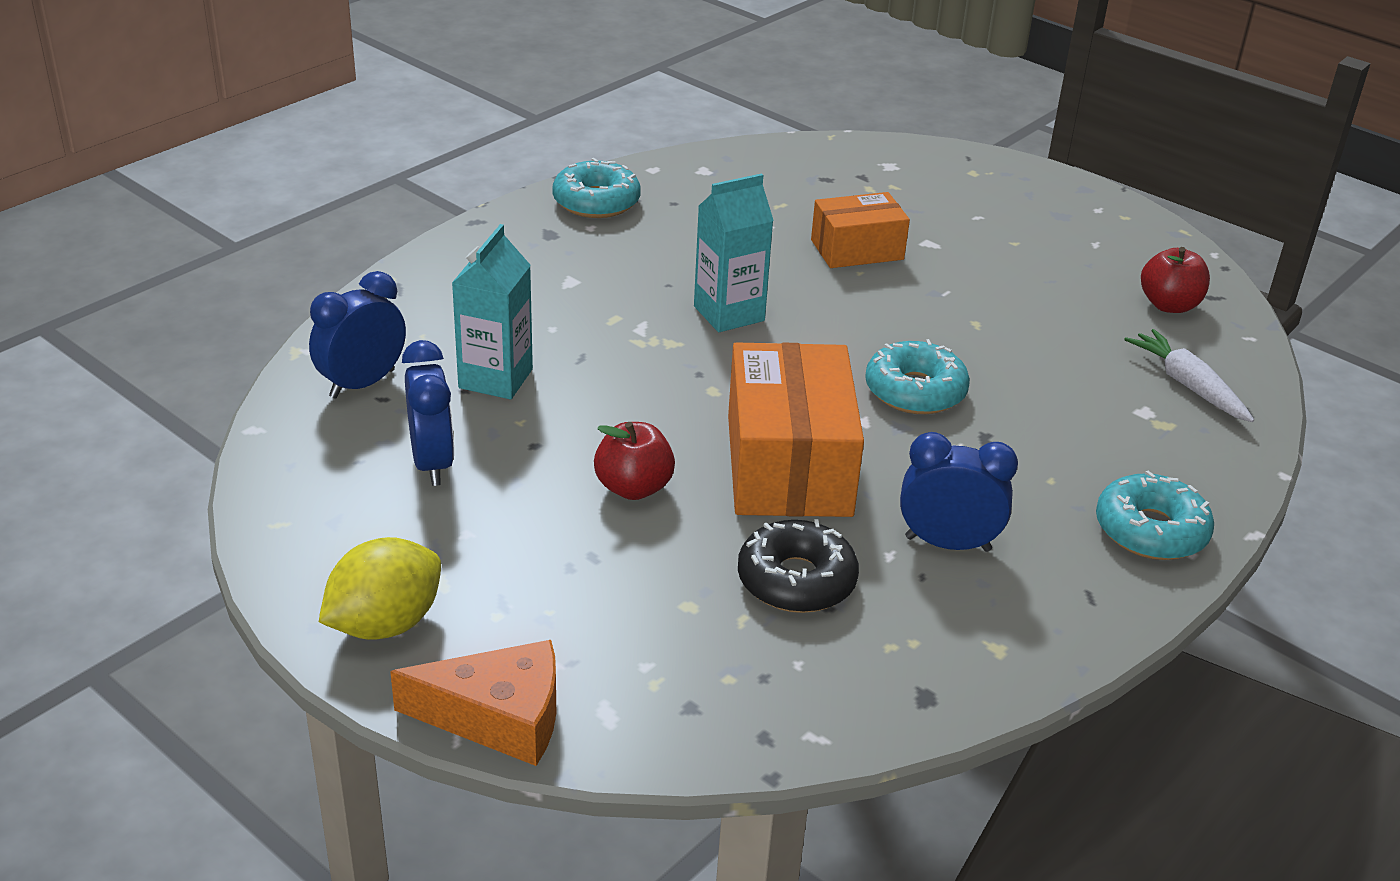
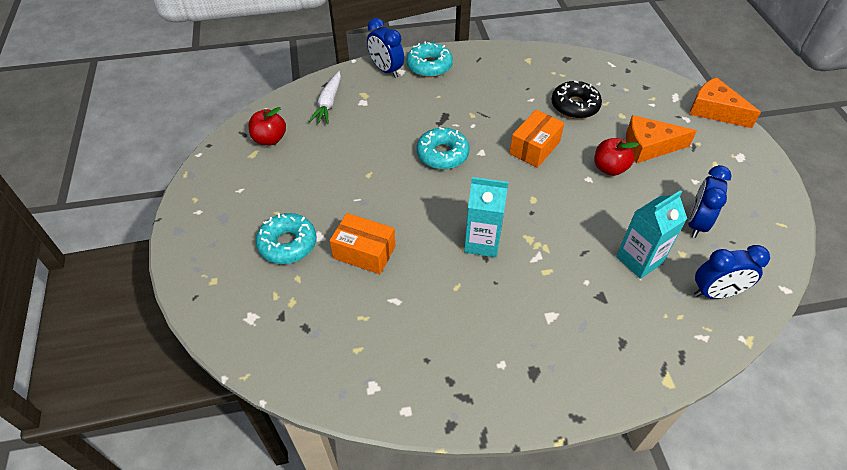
camera: 140 degrees left, 15 degrees up
yellow lemon [319,537,441,640] -> none
turquoise donut [552,158,641,218] -> turquoise donut moved to [256,213,316,264]
orange box [728,343,864,517] -> orange box [509,110,564,168], size x0.60
blue clock [900,432,1018,552] -> blue clock moved to [367,18,404,78]
none -> orange cheese [626,115,697,163]

